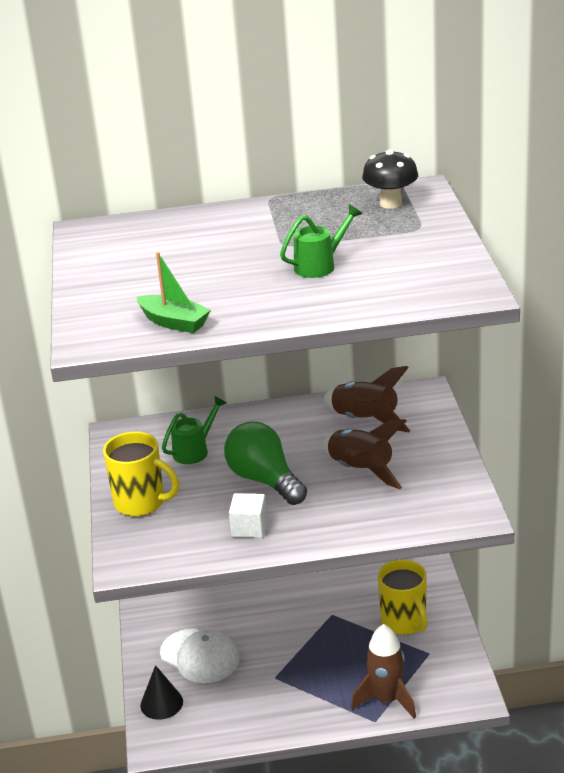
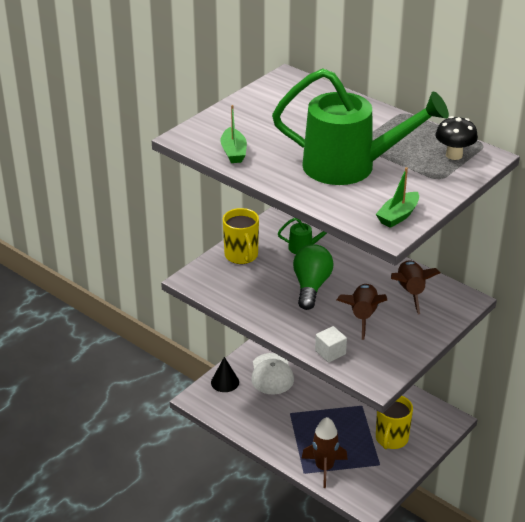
camera: 45 degrees right, 5 degrees up
white cube [229,493,267,538] -> white cube moved to [315,326,347,363]
green watering can [280,204,362,278] -> green watering can [272,69,449,185], size x2.46
none -> green boat [376,167,419,228]

